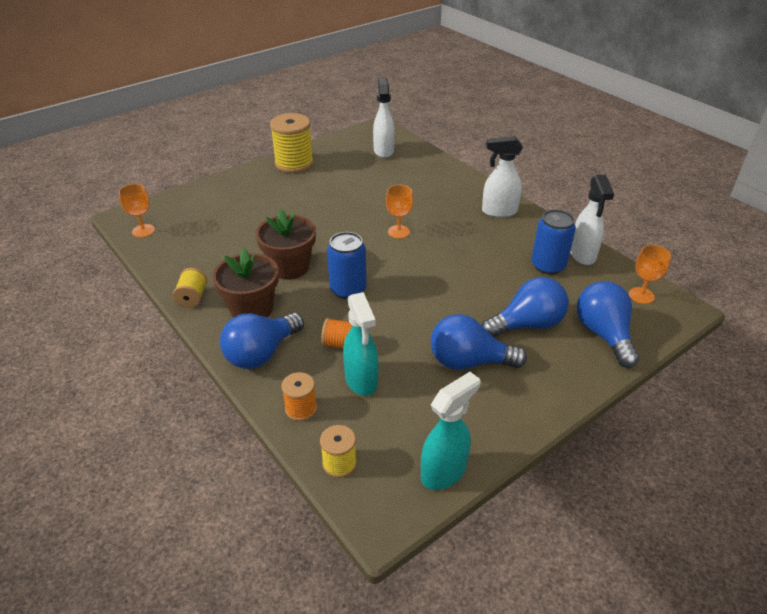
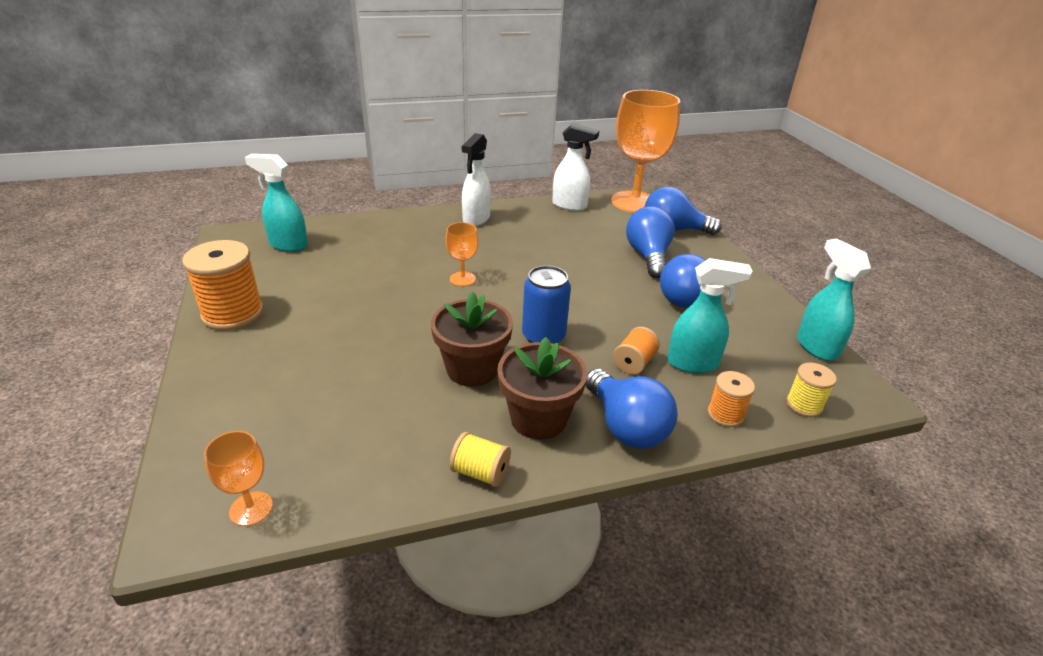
camera: 70 degrees left, 5 degrees down
yellow spool [270,113,313,173] -> orange spool [182,240,264,331]
white spray bottle [373,77,395,158] -> turquoise spray bottle [245,154,308,252]
blue can [531,209,576,275] -> none
orange goblet [629,245,671,304] -> orange goblet [611,90,680,213], size x2.29

